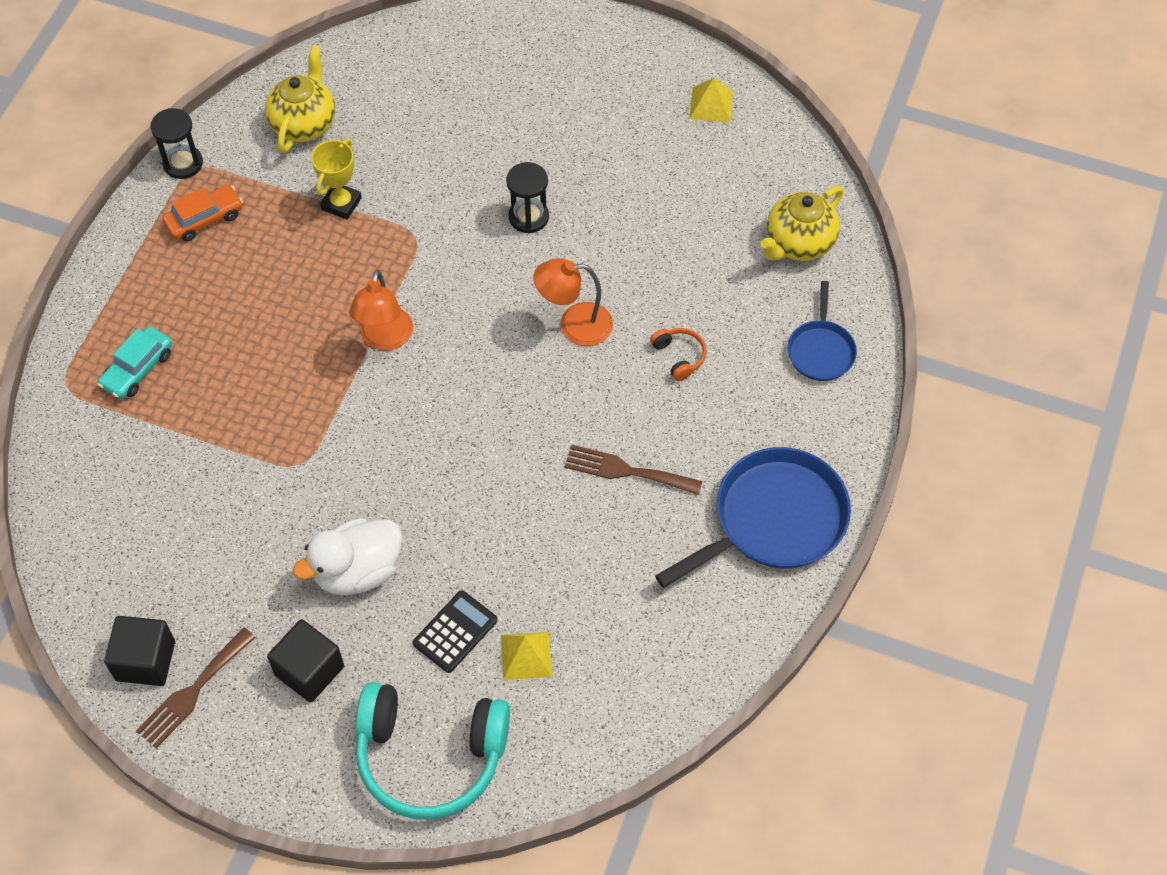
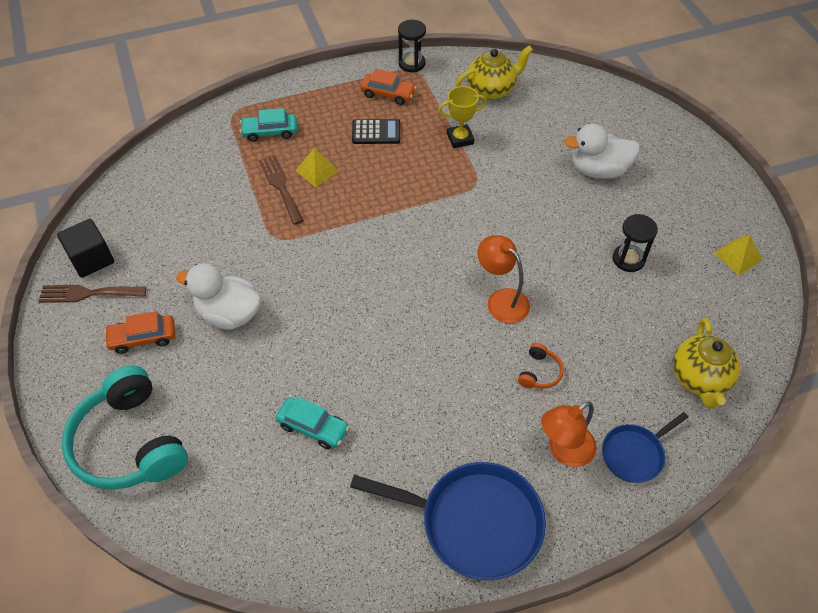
camera: 50 degrees right, 5 degrees down
black cube [267,619,344,702] -> orange car [104,311,175,354]
orange lamp [349,270,413,351] -> orange lamp moved to [541,401,597,467]
black calculator [413,590,497,673] -> black calculator moved to [352,119,400,144]
yellow pyramid [501,632,552,680] -> yellow pyramid moved to [295,148,339,187]
black hourglass [506,162,549,233] -> black hourglass moved to [613,214,658,272]
brown fork [565,445,703,495] -> brown fork moved to [259,155,304,225]
yellow teapot [760,186,844,261] -> yellow teapot turned 90 degrees counterclockwise [673,318,741,409]
none -> turquoise car [275,397,349,449]
none -> white duck [564,124,640,179]

